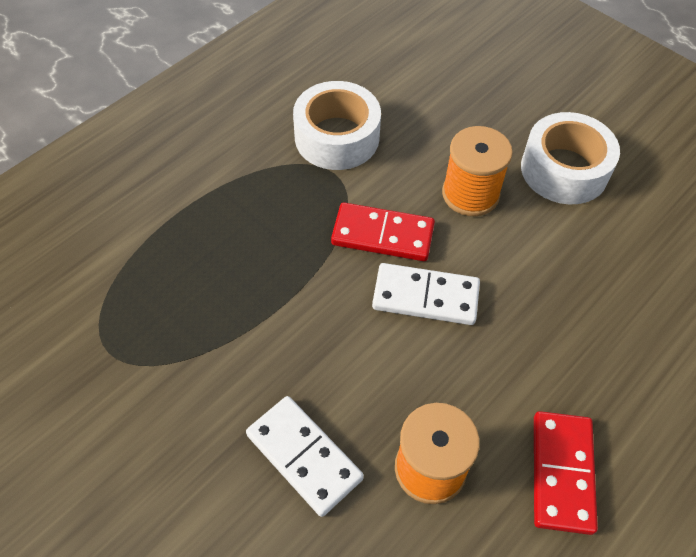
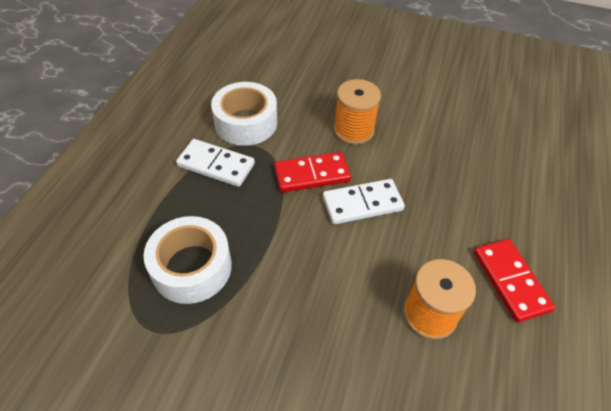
camera: 25 degrees left, 5 degrees down
white domino [246,396,364,517] -> white domino moved to [176,139,255,187]
white tape [521,112,620,204] -> white tape moved to [144,216,232,304]

